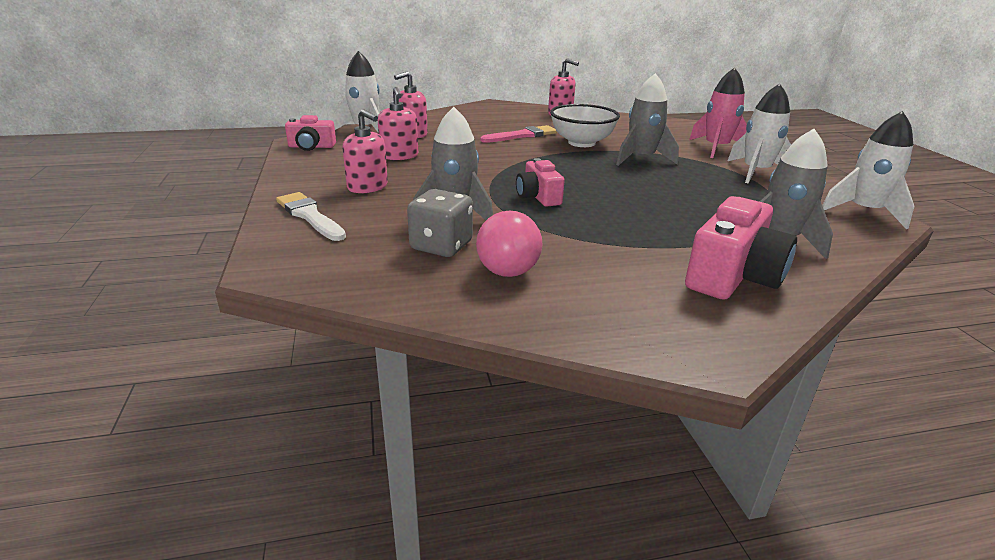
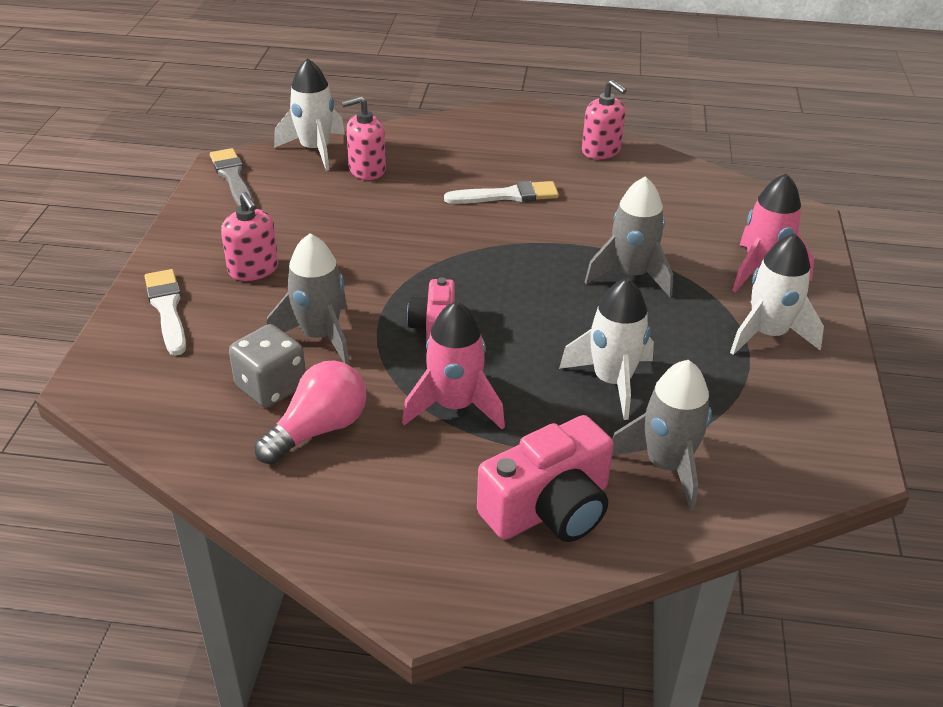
camera: 20 degrees right, 10 degrees up
pink camera [285,115,336,151] -> grey brush [210,148,254,207]
pink soap dispenser [378,87,418,160] -> none
pink light bulb [476,211,543,277] -> pink light bulb turned 150 degrees counterclockwise [255,361,366,464]
pink brush [481,125,557,143] -> white brush [444,181,559,204]
white bowl [550,104,620,147] -> none
white rocket [822,111,914,229] -> white rocket moved to [559,278,654,420]
none -> pink rocket [402,301,505,430]

